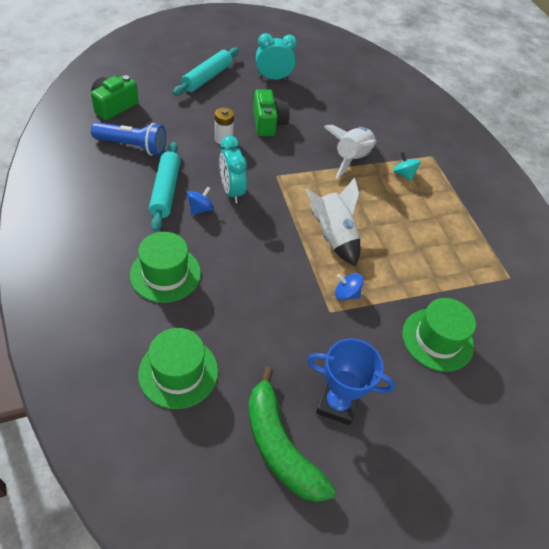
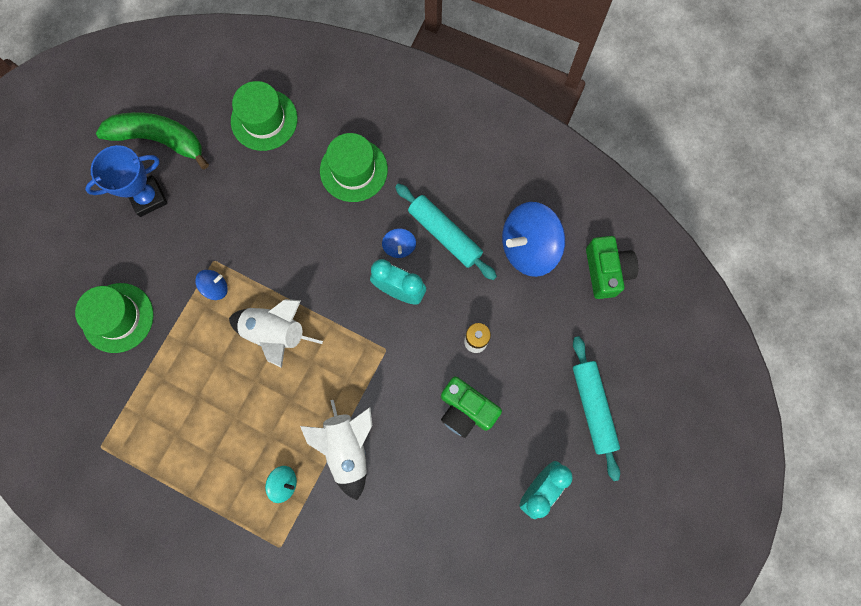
camera: 140 degrees right, 25 degrees up
blue flashlight [91,122,166,155] -> blue spinning top [502,202,565,277]

